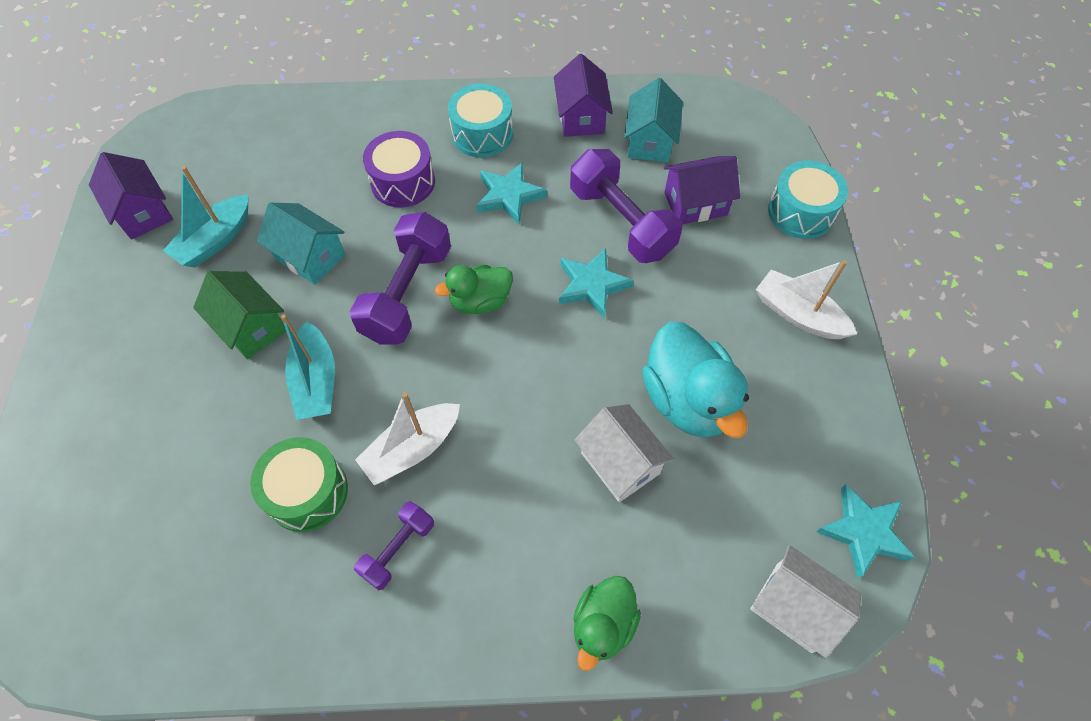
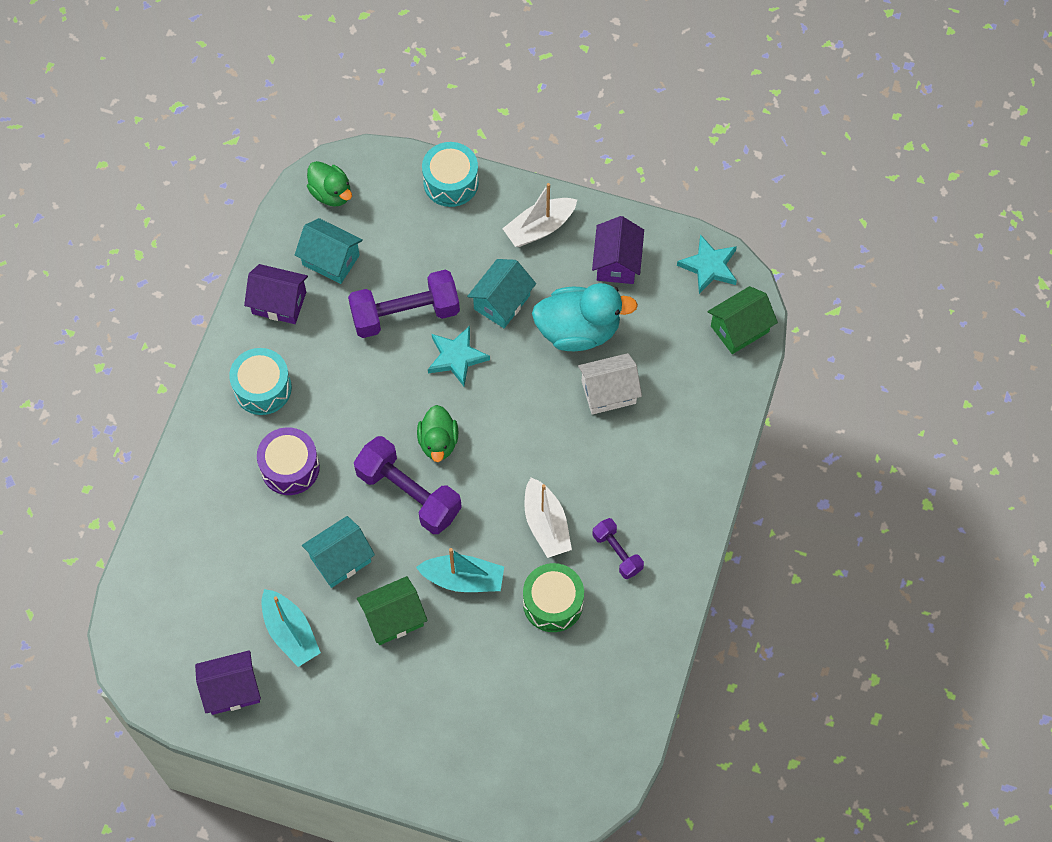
camera: 70 degrees left, 5 degrees up
turquoise star [476,162,547,225] -> none
green duck [573,576,641,671] -> green duck moved to [307,161,352,207]
purple house [664,156,740,224] -> purple house moved to [592,216,644,284]
white house [750,545,861,658] -> green house [708,286,778,354]
none -> turquoise house [467,259,536,328]

